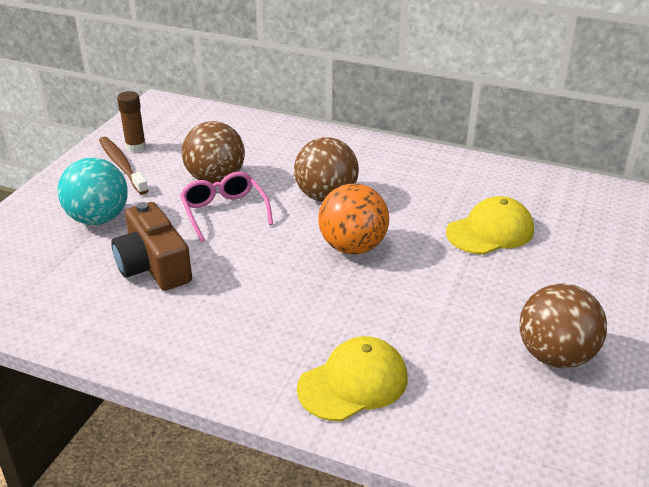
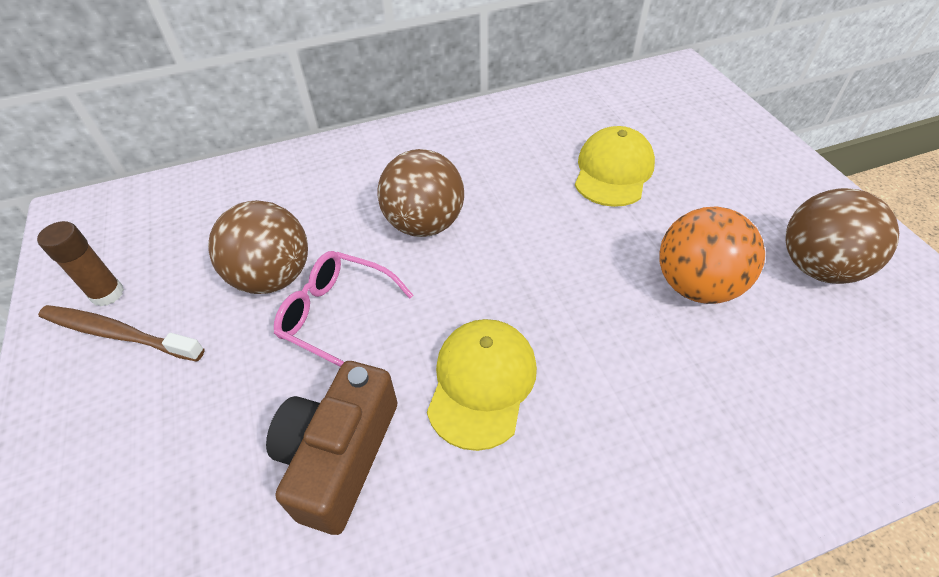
camera: 40 degrees left, 15 degrees up
turquoise ball [58,158,128,225] -> none
brown camera [111,202,192,291] -> brown camera turned 90 degrees clockwise [266,361,397,535]
yellow cap [297,336,407,421] -> yellow cap moved to [427,319,537,451]
orange ball [318,184,389,254] -> orange ball moved to [659,207,765,304]

